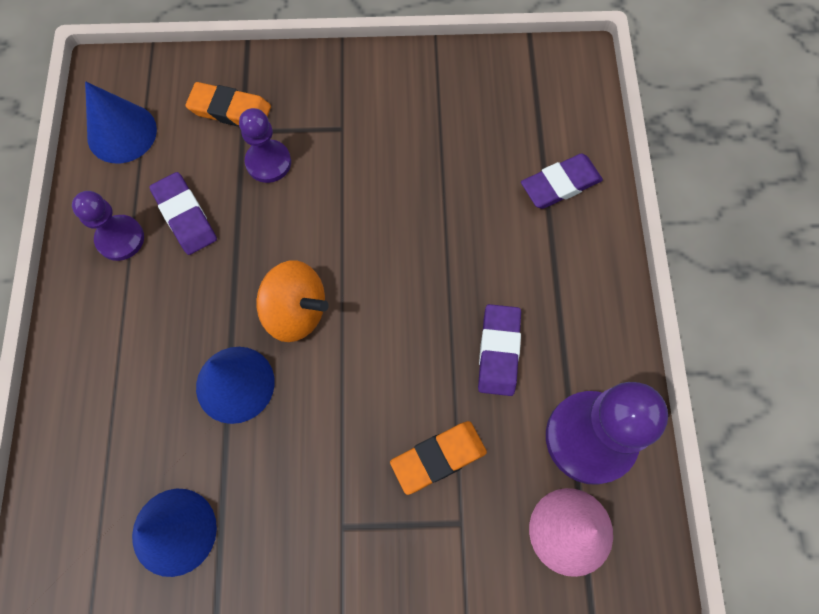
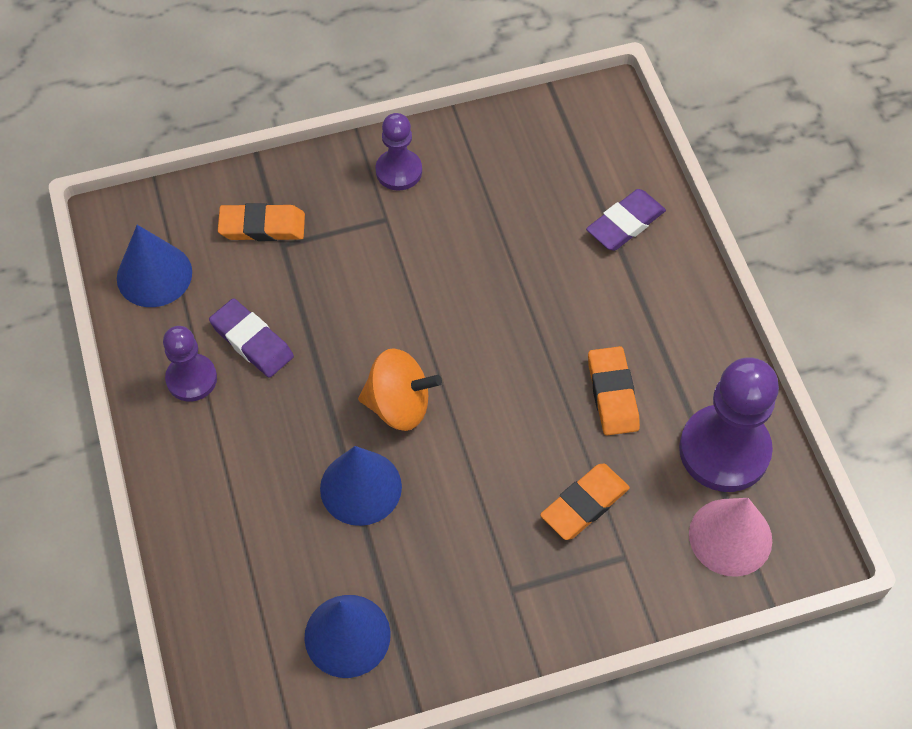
camera: 15 degrees left, 10 degrees down
purple pawn [239,108,291,183] -> purple pawn moved to [375,113,422,191]
purple eraser [478,304,521,396] -> orange eraser [588,346,640,436]

